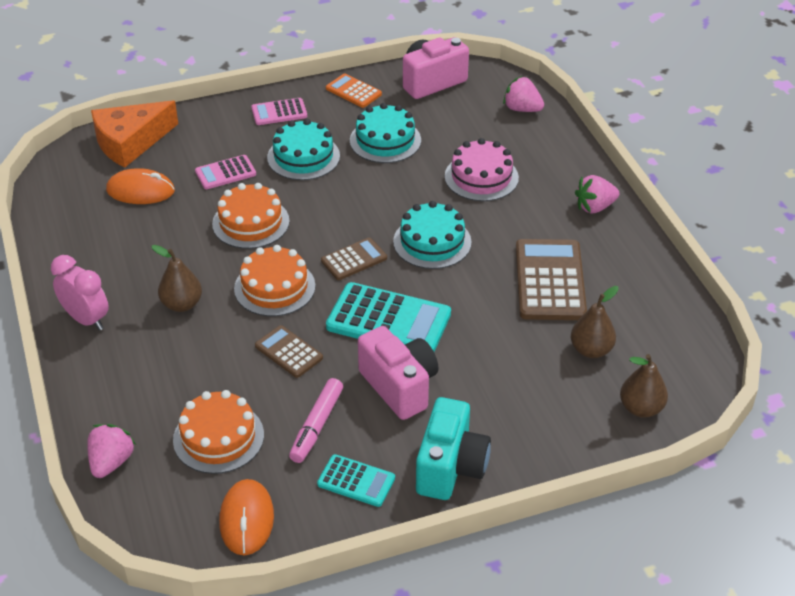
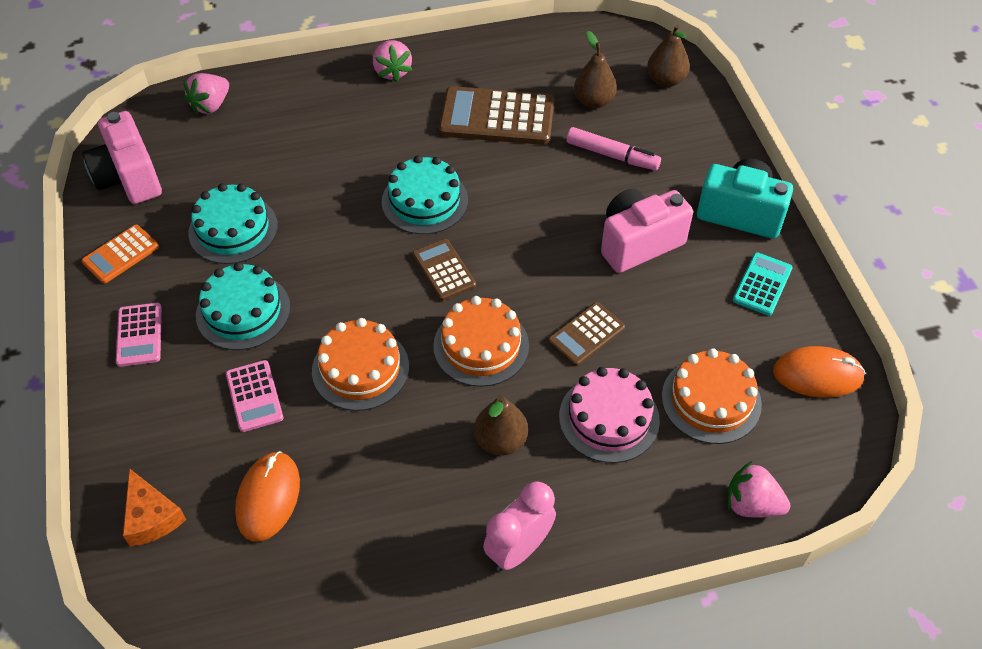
camera: 85 degrees left, 10 degrees up
orange cheese [91,100,178,167] -> orange cheese [123,468,186,547], size x0.60
pink marker [289,378,343,463] -> pink marker moved to [566,127,661,171]
turquoise calculator [326,282,451,352] -> none
pink cake [445,138,519,201] -> pink cake moved to [559,367,660,463]

